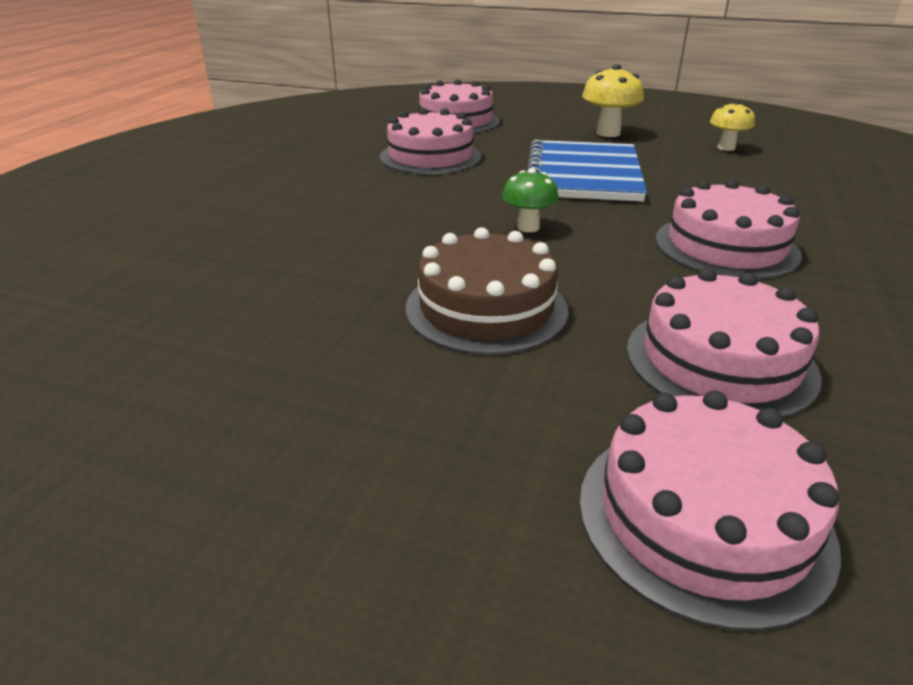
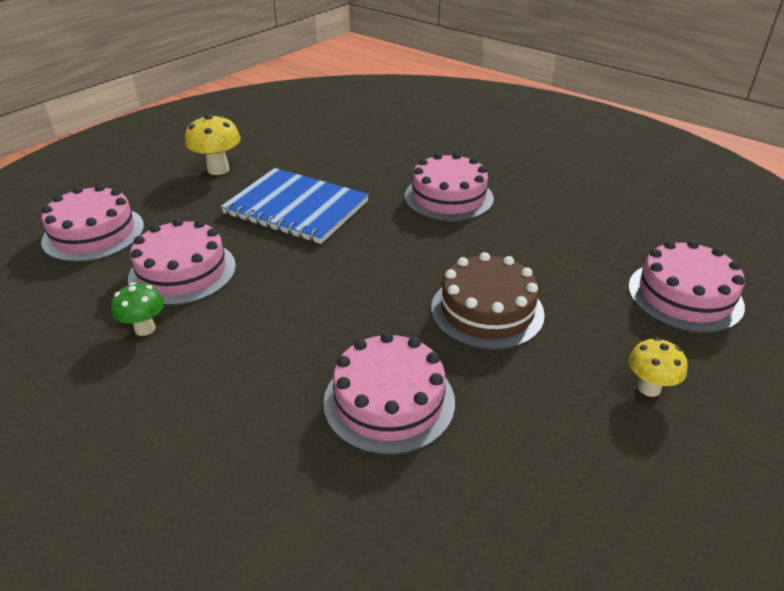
camera: 70 degrees left, 5 degrees up
green mushroom [502,168,559,232] -> green mushroom moved to [111,282,164,336]
pink cake [627,268,822,418] -> pink cake moved to [323,332,455,455]
yellow mushroom [710,101,755,151] -> yellow mushroom moved to [628,337,688,397]

